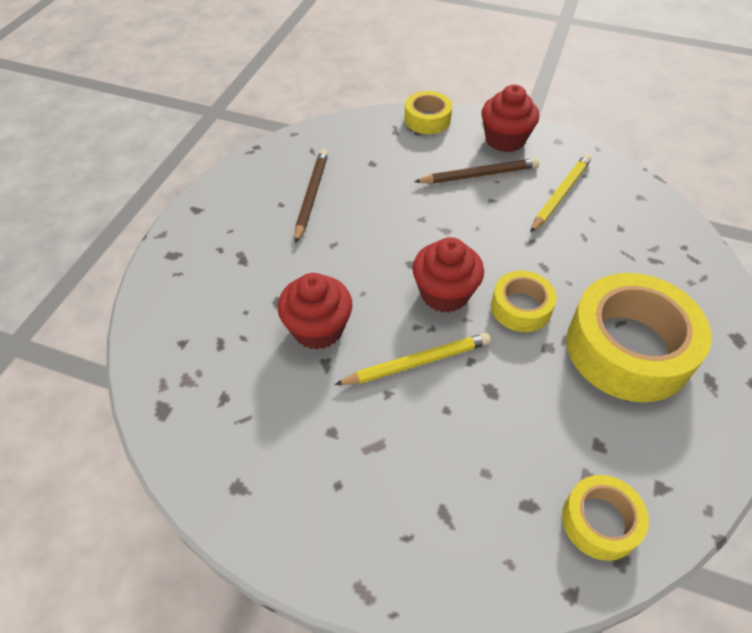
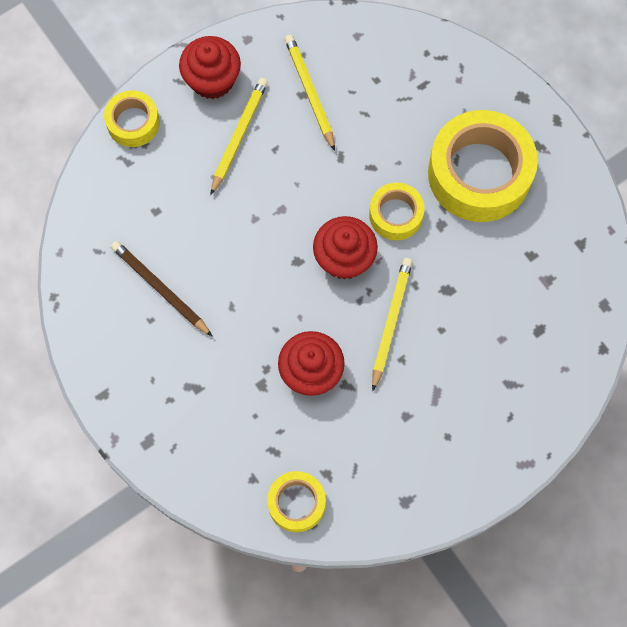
camera: 55 degrees left, 20 degrees up
brown pencil [414,158,539,184] -> yellow pencil [210,78,268,195]
yellow tape [562,475,649,561] -> yellow tape moved to [267,471,326,532]

